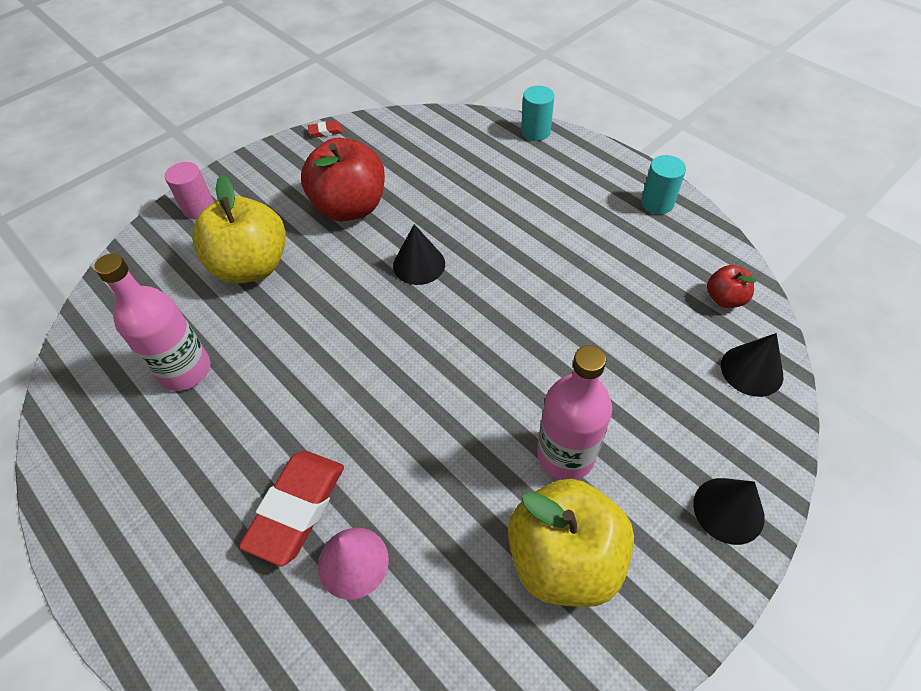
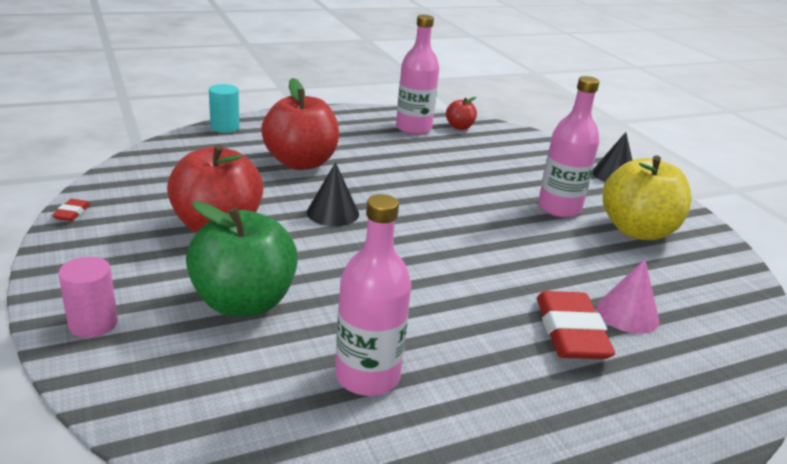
camera: 75 degrees left, 25 degrees down
yellow apple [192,175,286,284] -> green apple [186,201,298,317]
red eraser [239,451,344,566] -> red eraser turned 45 degrees clockwise [537,291,615,359]
turquoise cylinder [641,155,686,214] -> none
black cone [721,333,783,397] -> none
none -> red apple [261,78,339,170]
none -> pink bottle [396,15,439,135]

